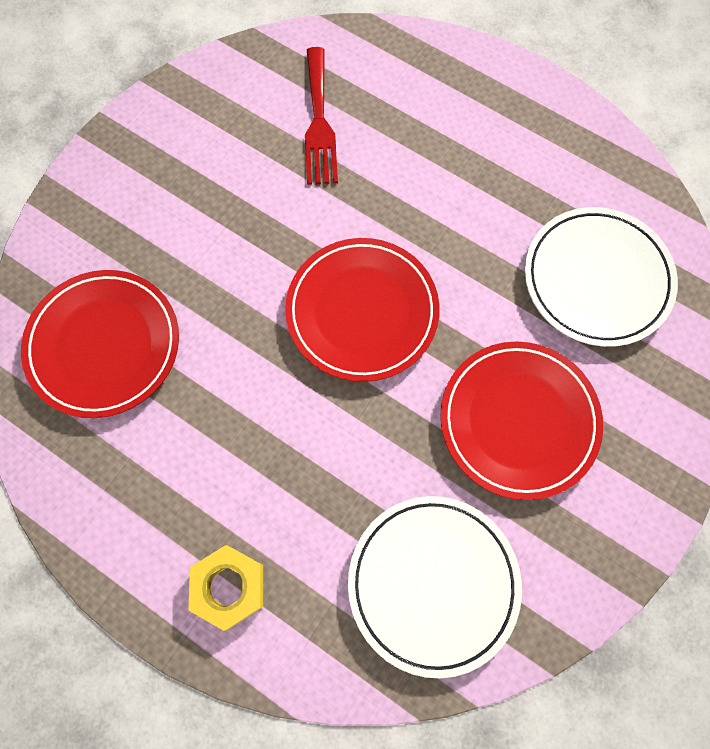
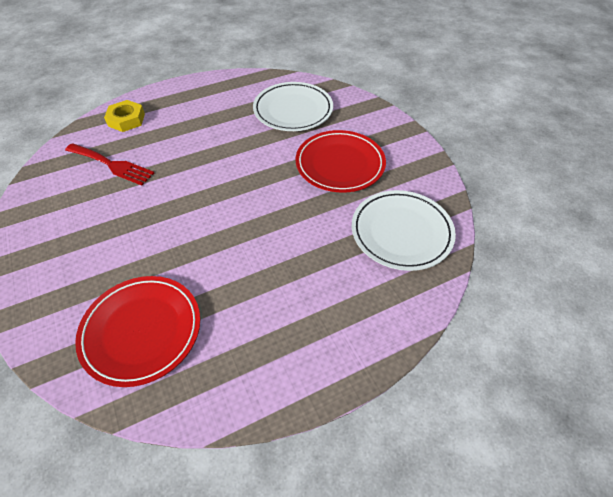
camera: 60 degrees left, 20 degrees down
yellow nut [188,545,263,631] -> yellow nut moved to [104,100,145,132]
red plate [285,238,440,382] -> none

